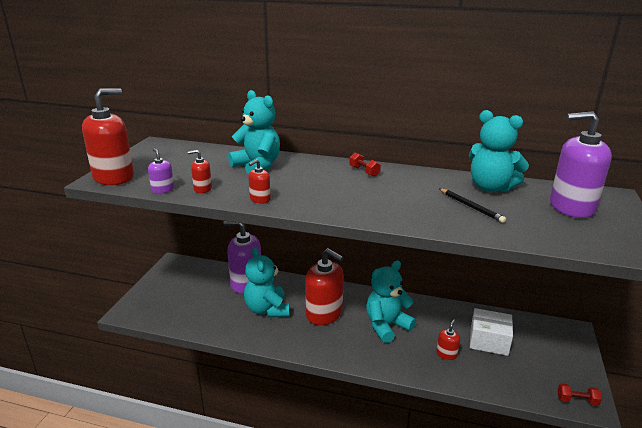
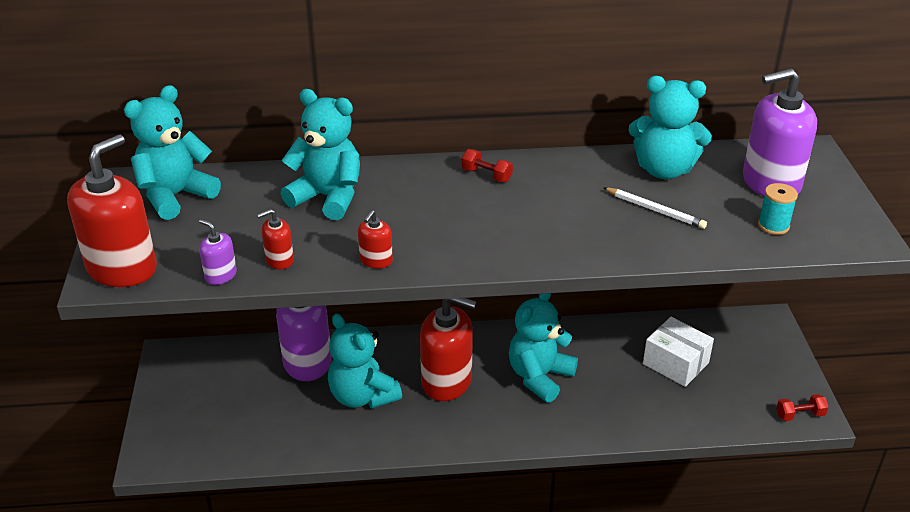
camera: 20 degrees left, 10 degrees up
red soap dispenser [436,319,460,360] -> none
black pencil [439,188,506,223] -> white pencil [603,187,707,229]
white box [470,308,513,356] -> white box turned 45 degrees clockwise [643,317,714,387]
none -> turquoise teddy bear [124,85,221,220]
none -> turquoise spool [758,183,798,235]

